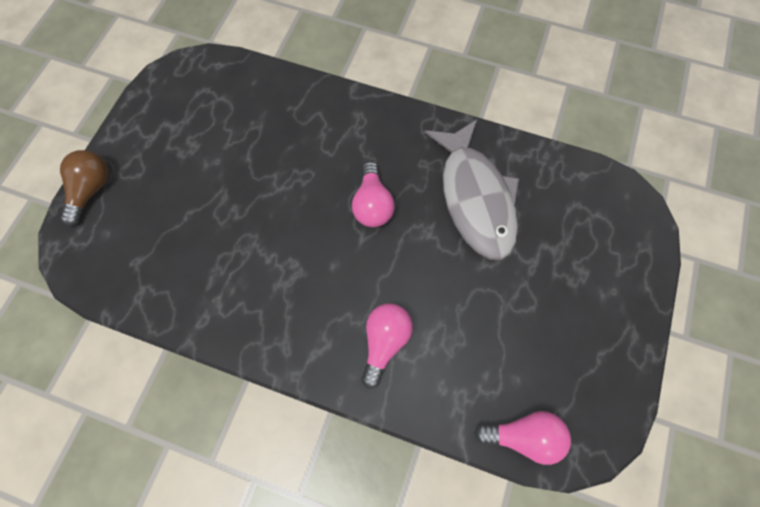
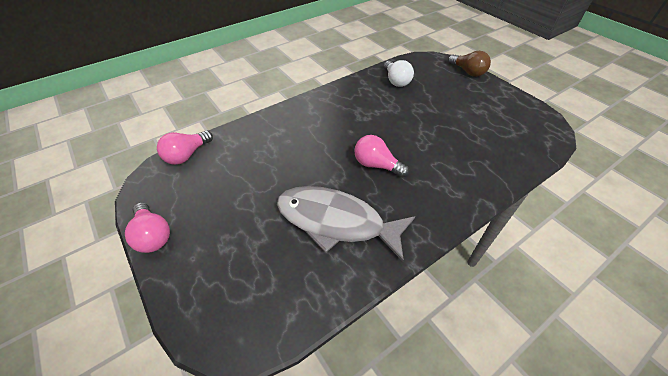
camera: 125 degrees right, 20 degrees down
pink light bulb [361,303,413,389] -> pink light bulb moved to [125,202,170,253]
none -> white light bulb [384,60,414,87]

